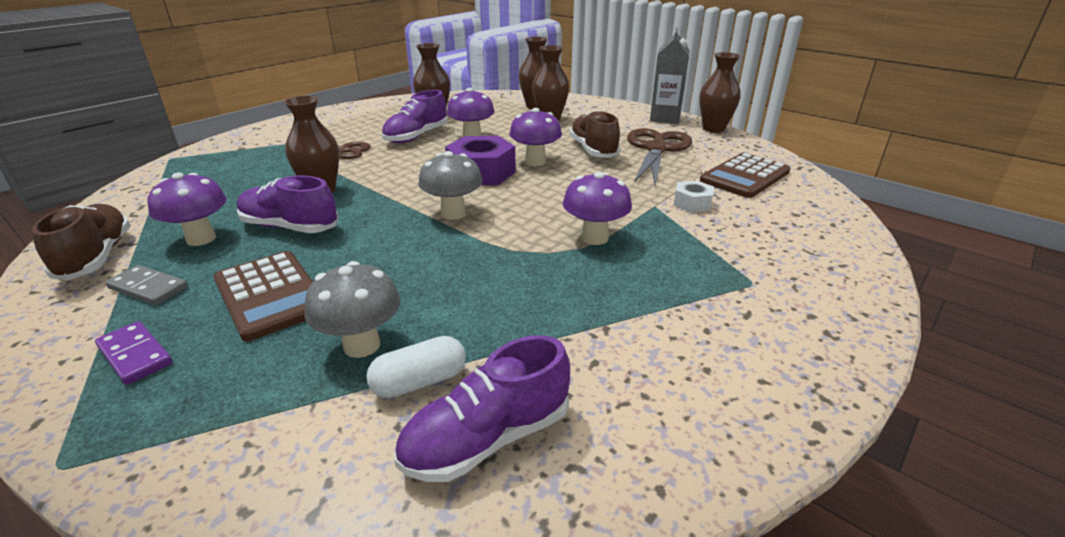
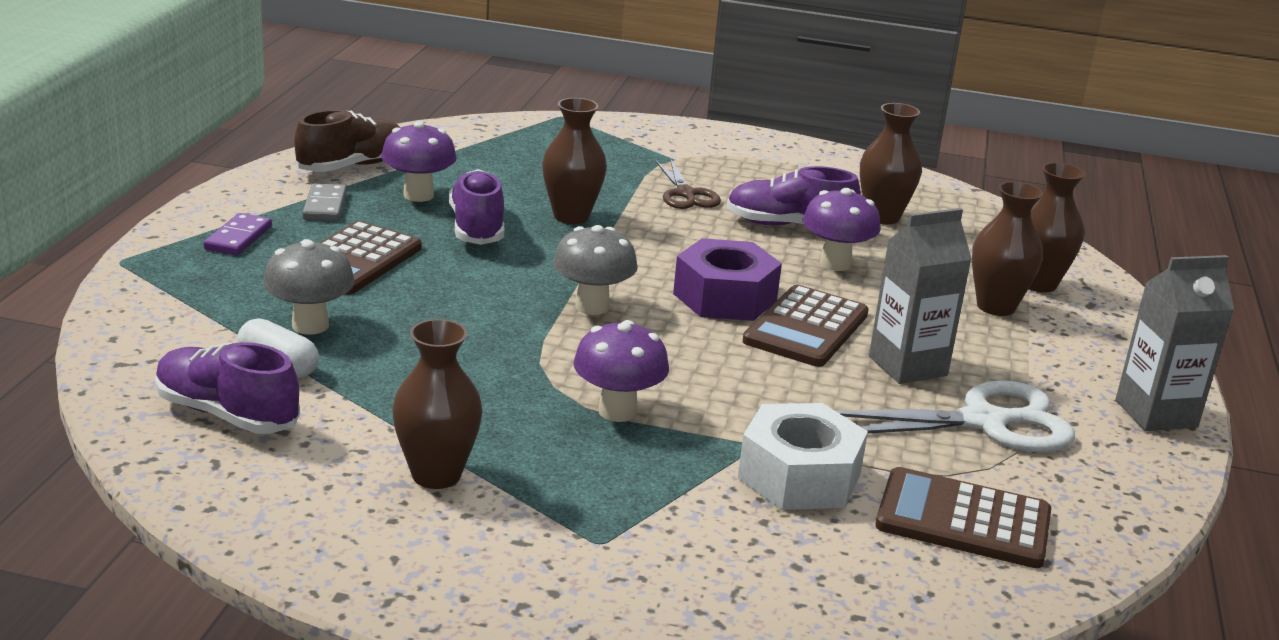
camera: 60 degrees right, 5 degrees down
purple mushroom [509,108,562,166] -> brown calculator [743,285,869,367]
brown shoe [569,110,620,158] -> grey carton [869,208,972,384]
brown scissors [627,128,692,187] -> white scissors [836,381,1075,452]
white nut [674,180,714,212] -> white nut [738,403,868,510], size x1.87
brown vase [699,52,740,133] -> brown vase moved to [392,319,483,489]

